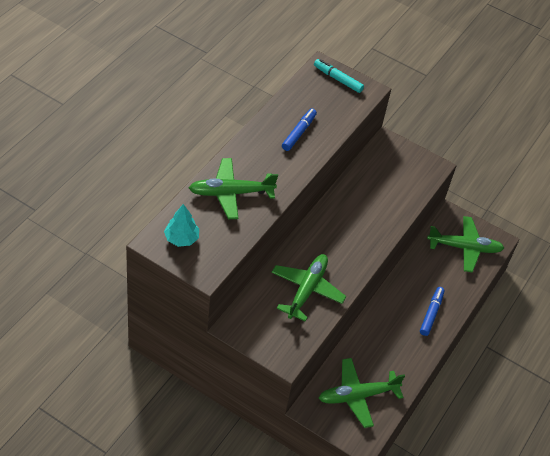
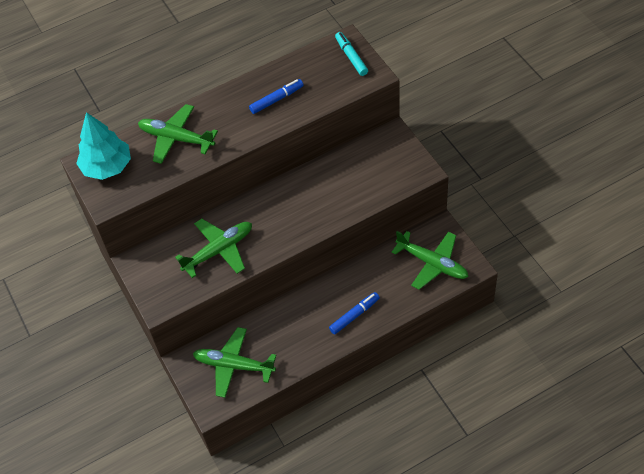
camera: 40 degrees right, 5 degrees up
turquoise tree [164,204,199,247] -> turquoise tree [76,112,131,180], size x1.63

